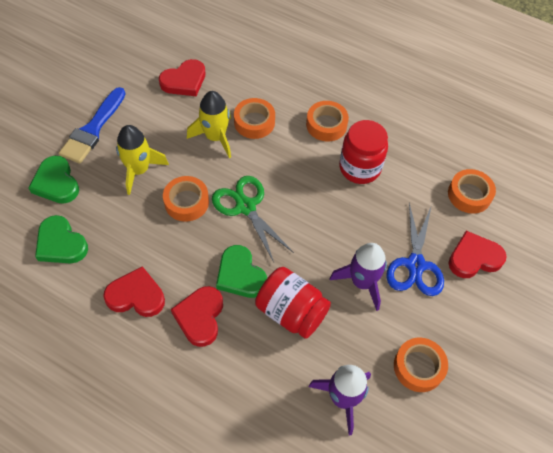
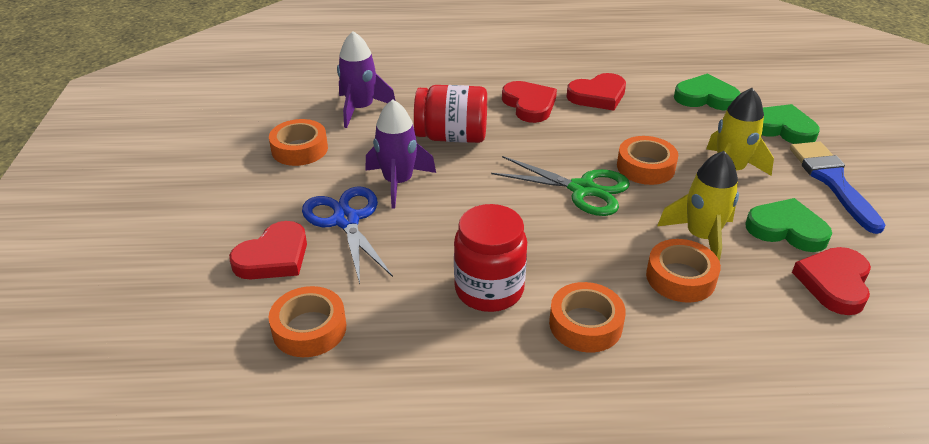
camera: 150 degrees right, 20 degrees down
green heart [216,245,267,298] -> green heart moved to [745,198,832,252]

